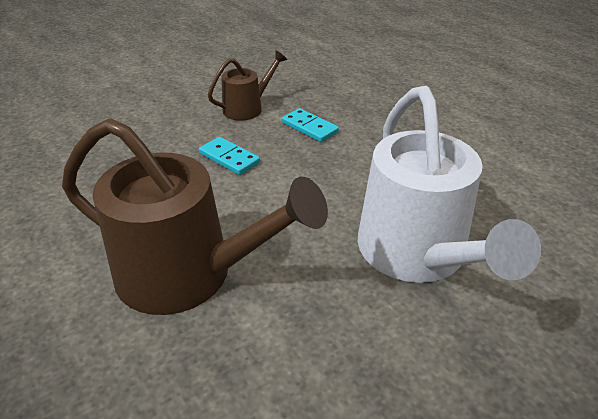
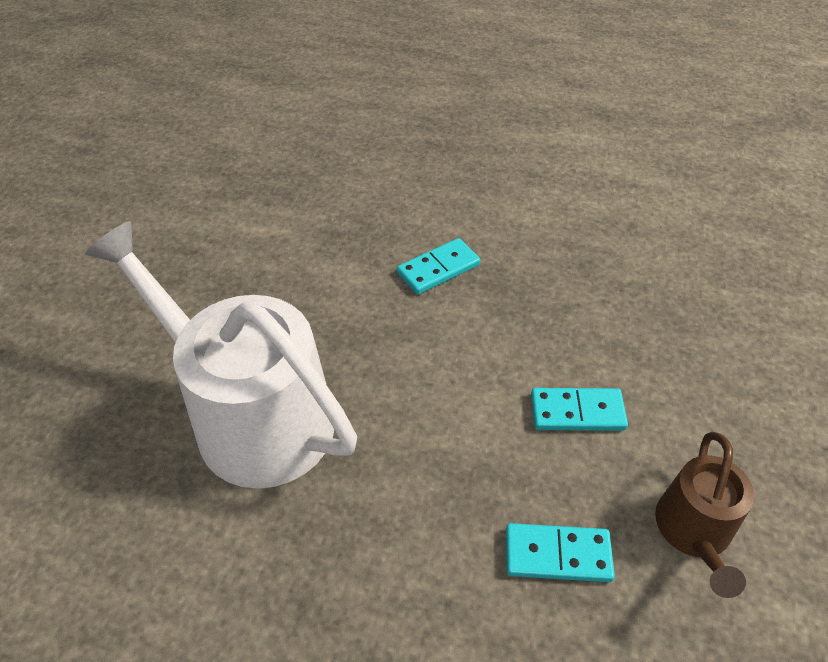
camera: 140 degrees right, 10 degrees up
brown watering can [62,118,328,315] -> turquoise domino [397,238,480,295]

